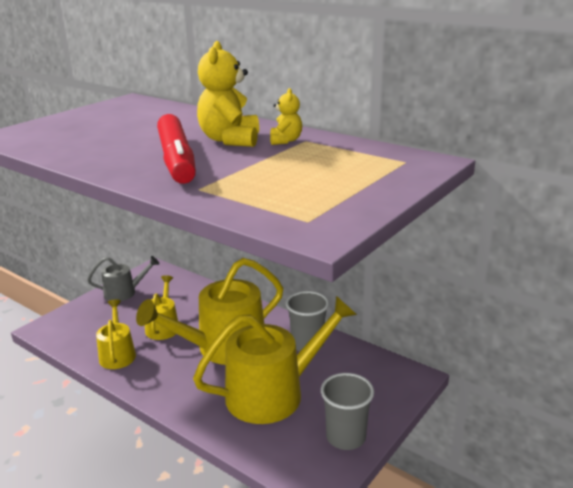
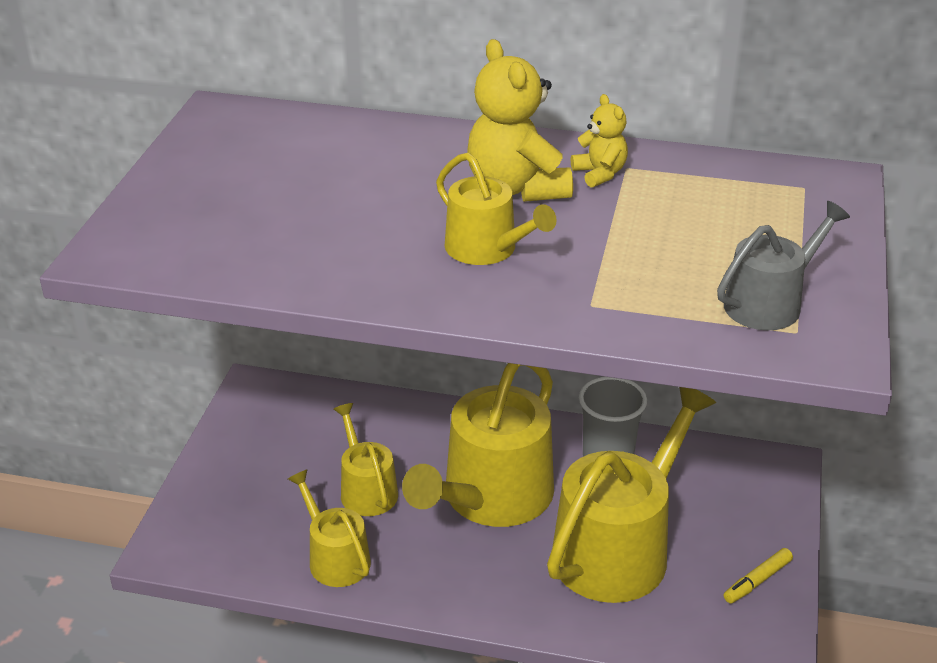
camera: 25 degrees left, 10 degrees up
grey watering can [87,256,159,301] -> grey watering can moved to [717,201,850,330]
red marker [157,114,196,184] -> yellow watering can [436,153,557,265]
grey cup [321,373,374,450] -> yellow marker [724,548,793,603]

